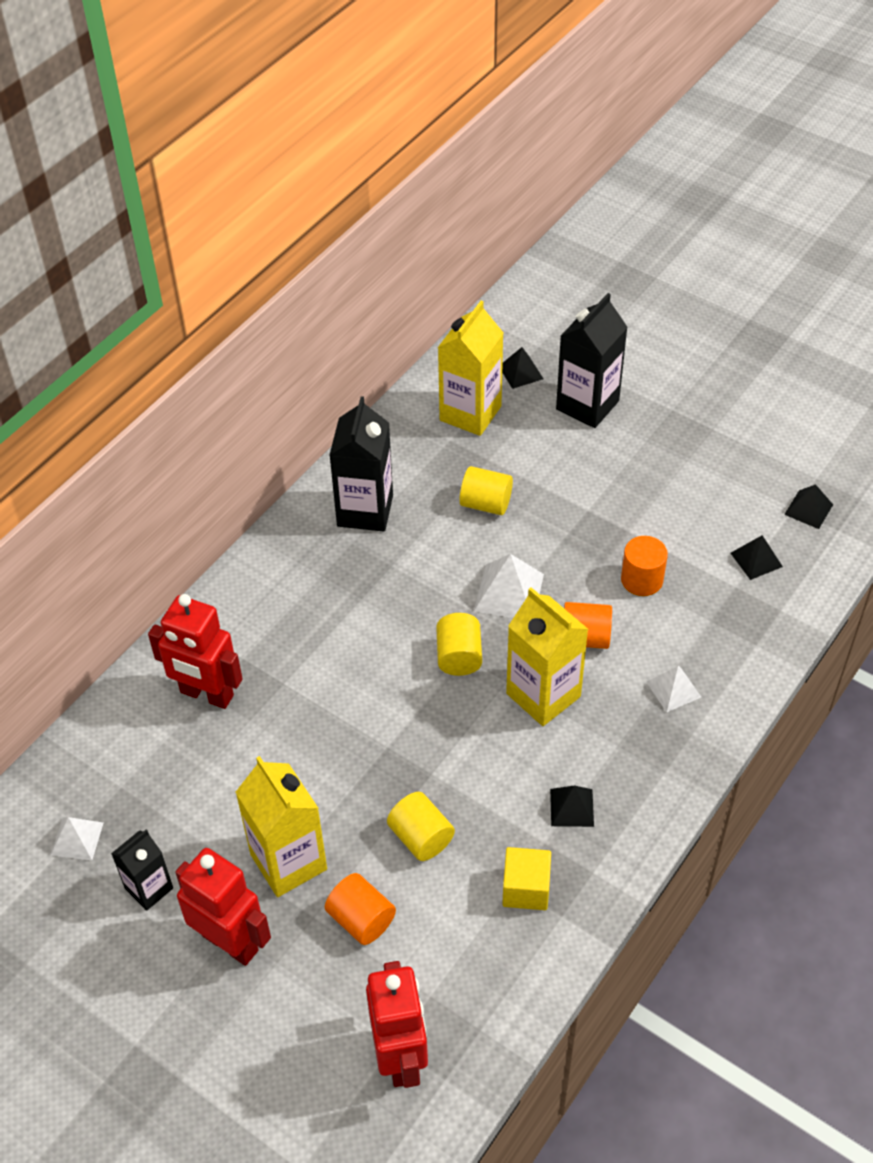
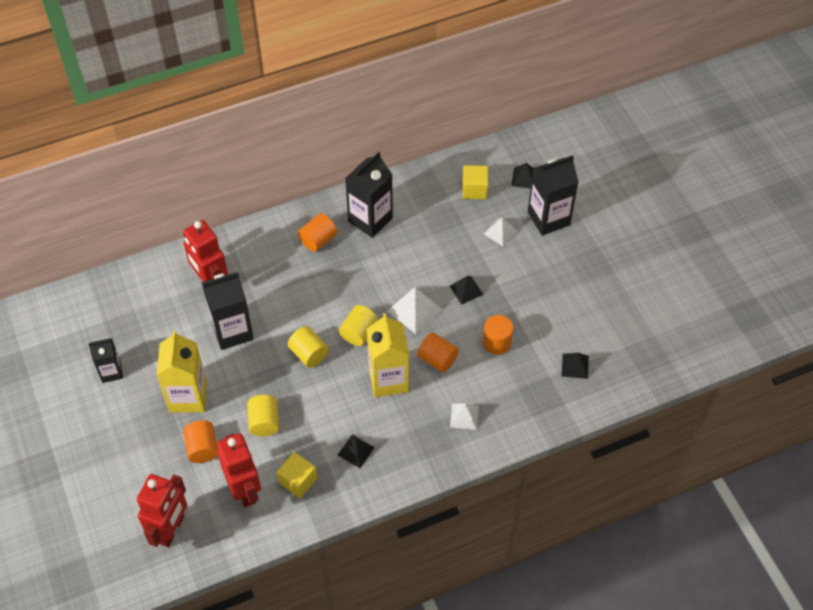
camera: 30 degrees right, 5 degrees up
white pyramid [51,817,103,860] -> white pyramid moved to [484,218,517,246]
red robot [175,848,271,966] -> red robot moved to [217,433,261,507]
yellow carton [438,301,504,436] -> yellow cube [463,165,488,199]
yellow cylinder [459,466,513,515] -> yellow cylinder moved to [288,326,329,368]
black pyramid [784,484,833,529] -> black pyramid moved to [450,276,483,305]
none -> black carton [202,272,254,350]
none -> orange cylinder [298,213,337,252]

